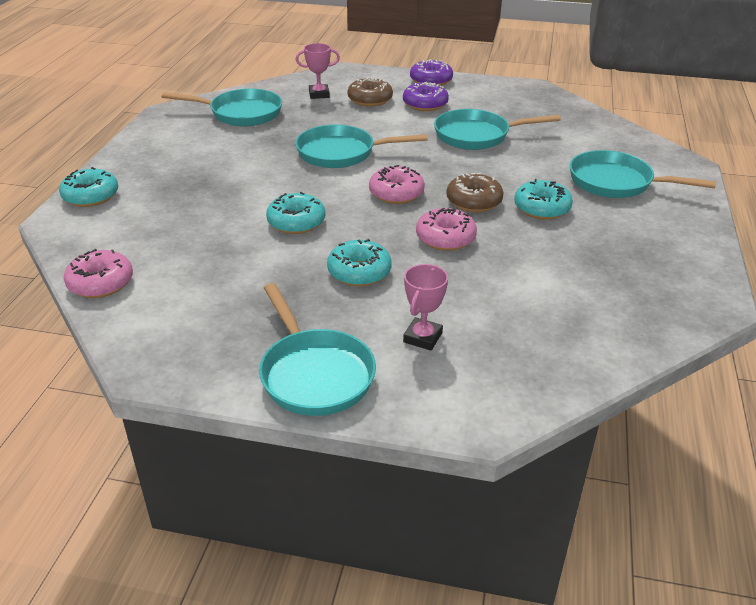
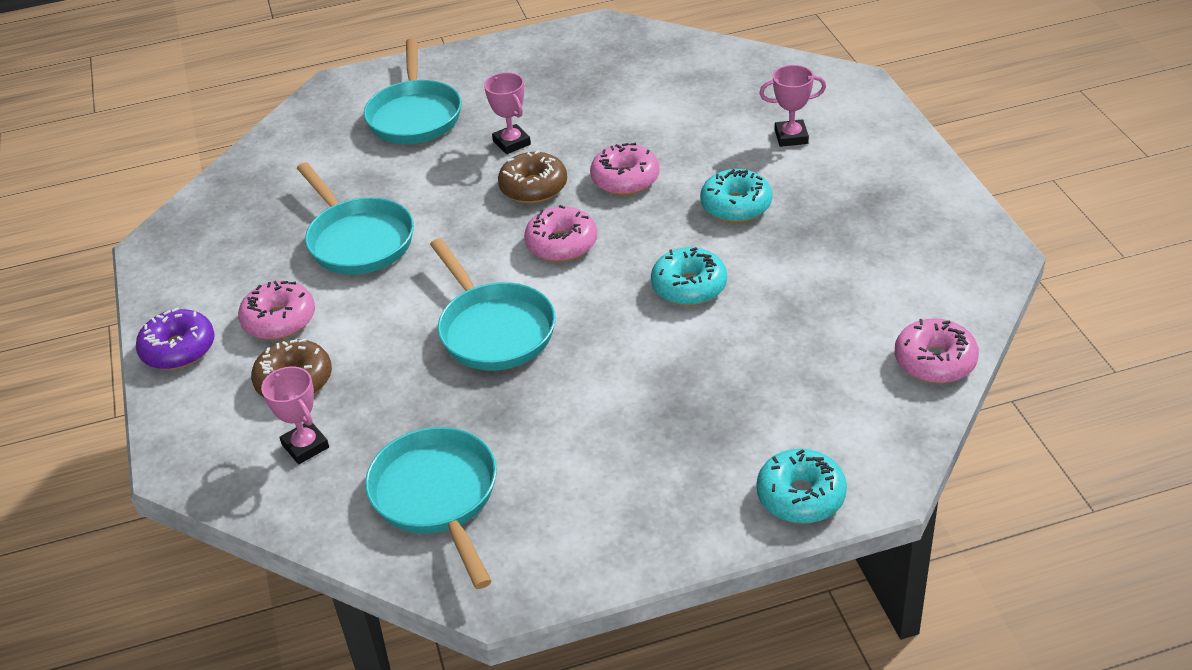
camera: 115 degrees left, 5 degrees up
turquoise pan [259,283,376,416] -> none
purple donut [403,82,449,111] -> pink donut [238,281,315,340]
turquoise donut [514,179,573,220] -> pink trophy [484,72,531,154]

